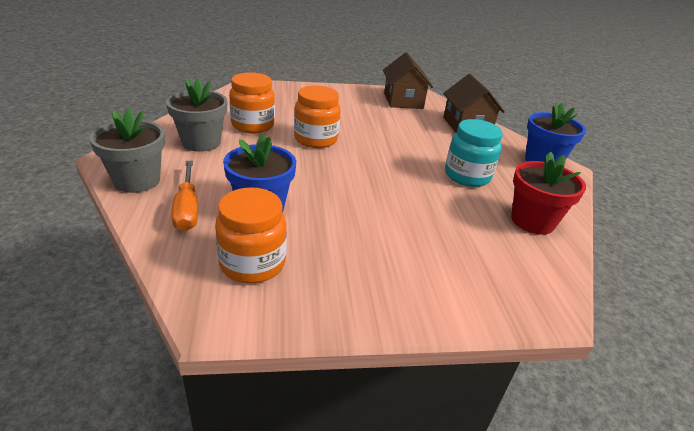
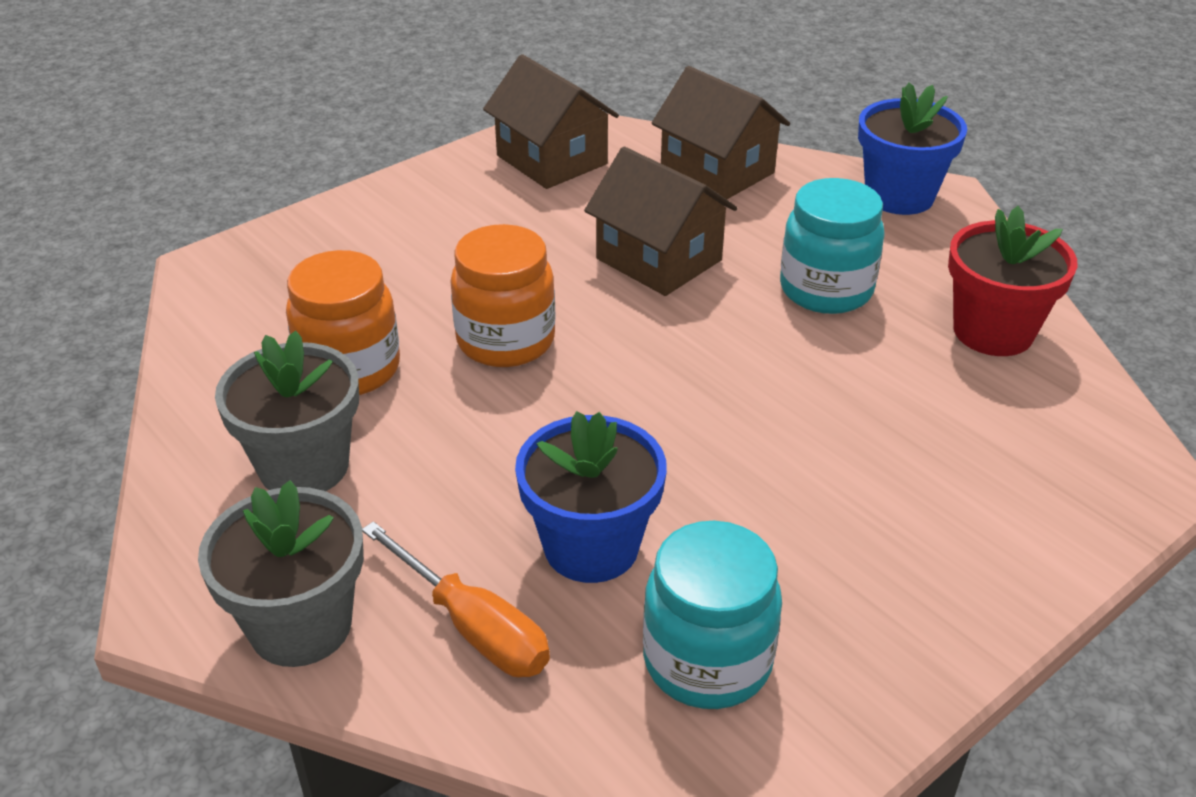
camera: 30 degrees left, 5 degrees up
orange jar [215,187,287,283] -> turquoise jar [643,521,782,709]
none -> brown house [584,147,737,296]

